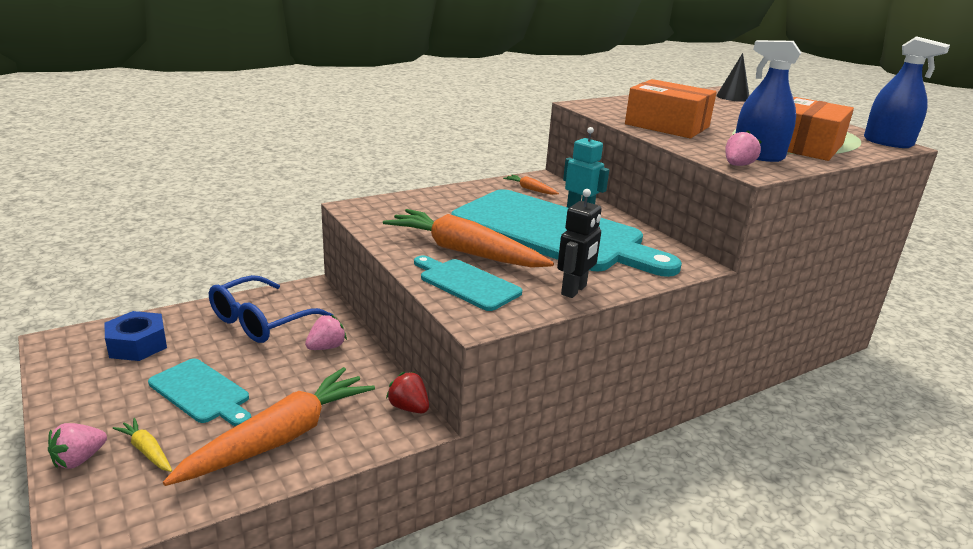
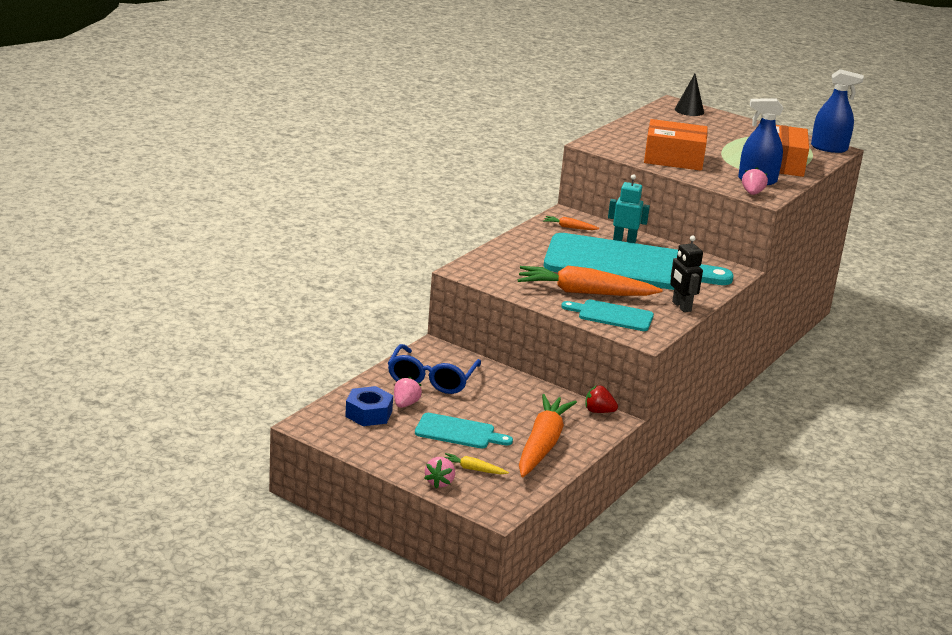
camera: 25 degrees left, 0 degrees up
pink strawberry [305,315,347,350] -> pink strawberry moved to [394,376,422,408]
black robot [557,189,602,298] -> black robot turned 150 degrees clockwise [670,236,703,312]

